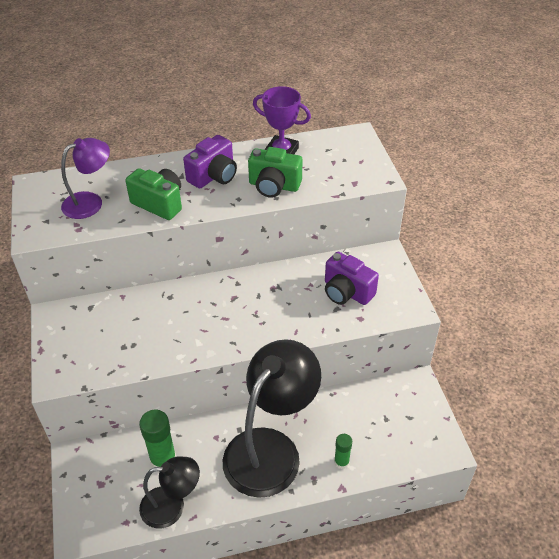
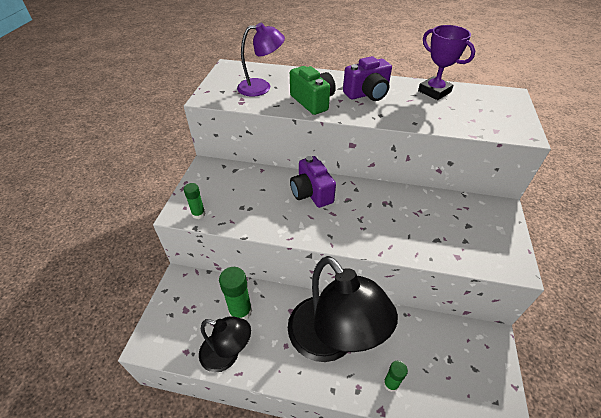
camera: 25 degrees right, 0 degrees up
black lamp [223,339,321,498] -> black lamp turned 90 degrees clockwise [288,256,398,362]
green camera [248,147,302,198] -> none
purple camera [325,252,379,305] -> purple camera moved to [290,156,336,208]
none -> green glue stick [184,183,206,219]

